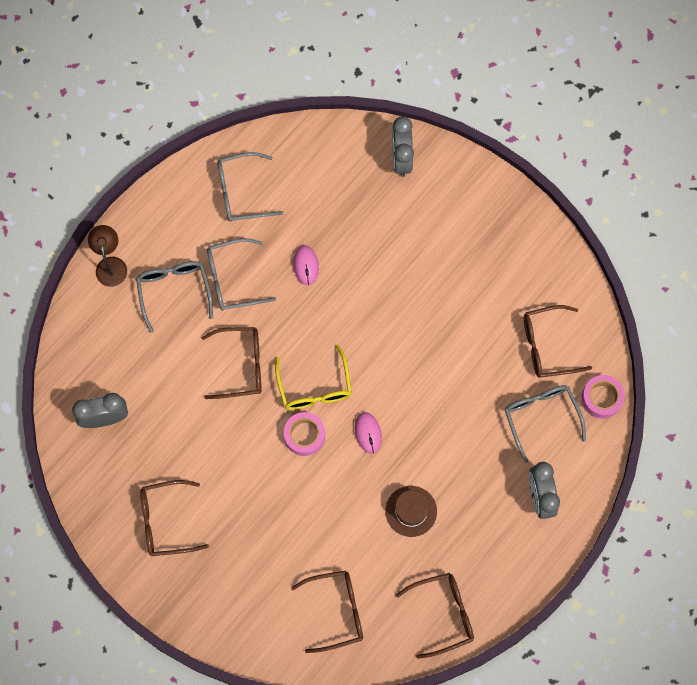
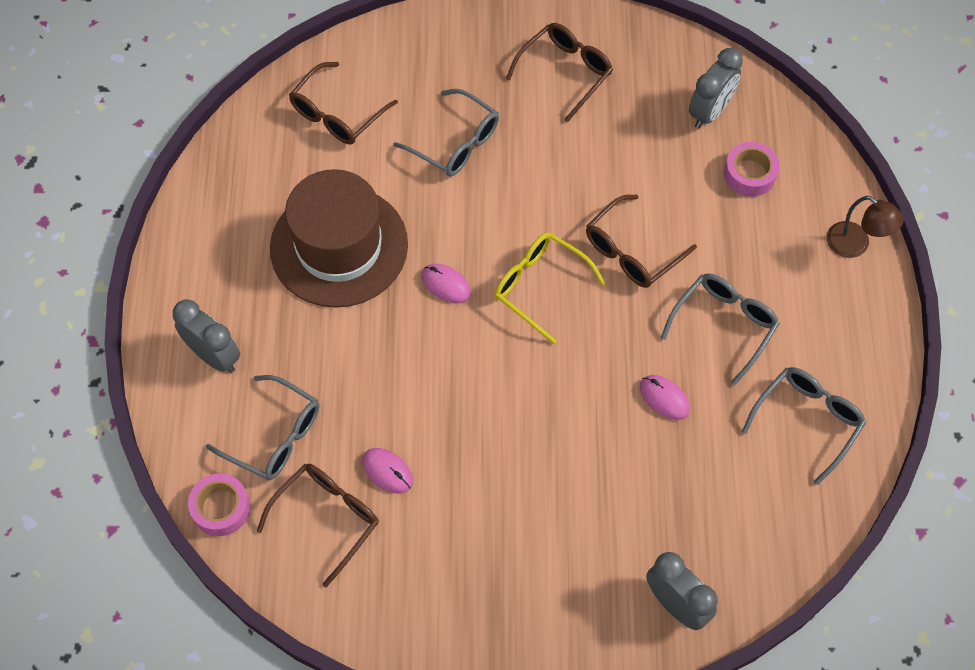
camera: 140 degrees right, 10 degrees down
grey glasses [136,261,213,333] -> grey glasses moved to [393,89,499,177]
pink tape [284,412,325,456] -> pink tape moved to [724,142,779,197]
brown hat [386,486,437,537] -> brown hat [270,169,408,308], size x2.09
brown glasses [396,573,474,659] -> none
none -> pink mouse [362,448,413,493]

